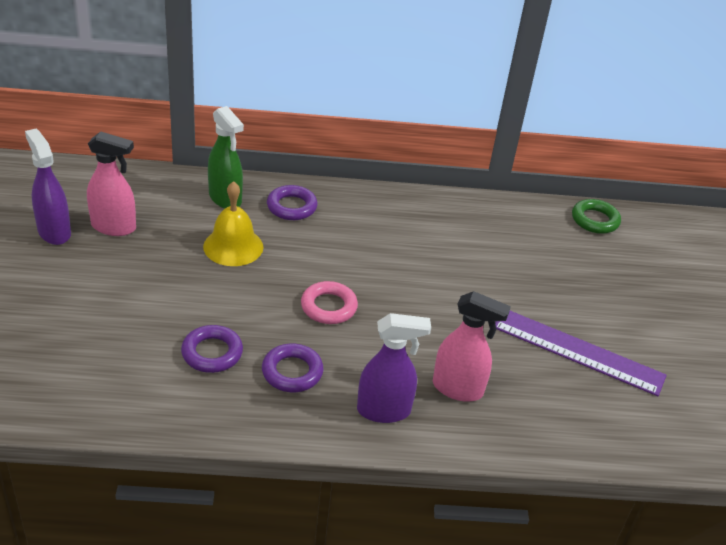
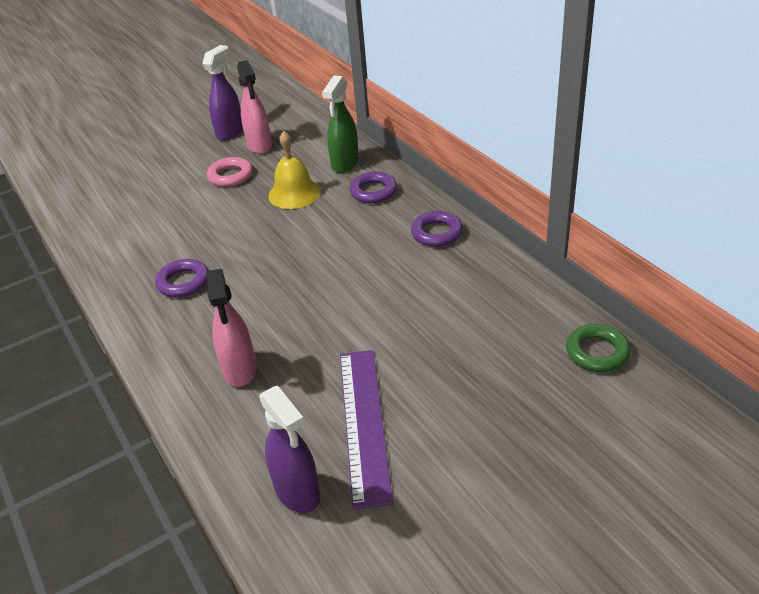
camera: 65 degrees right, 0 degrees up
purple ring [181,325,243,373] -> purple ring moved to [411,211,463,247]
pink ring [301,281,358,324] -> pink ring moved to [207,157,252,187]
purple spray bottle [357,313,431,423] -> purple spray bottle moved to [259,385,320,513]

